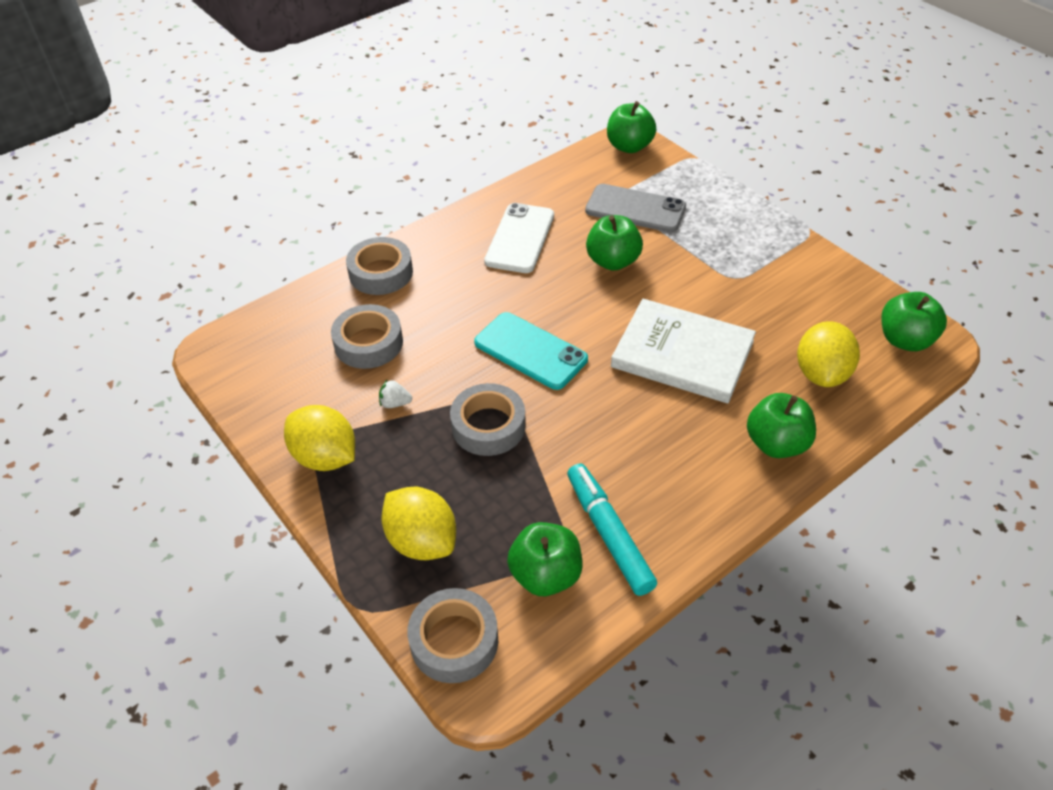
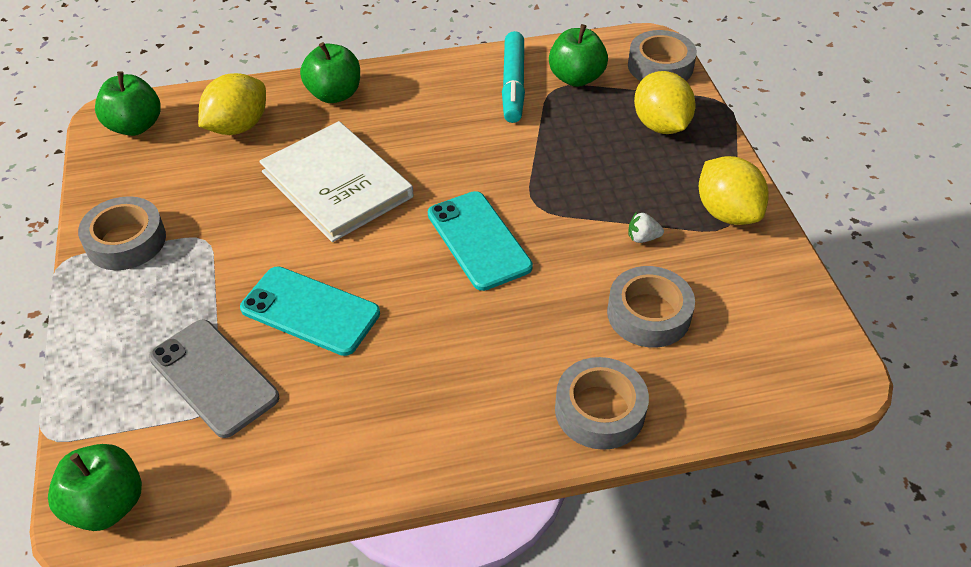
camera: 155 degrees left, 0 degrees up
white strawberry [379,379,412,408] -> white strawberry turned 150 degrees clockwise [628,212,664,243]
grey tape [450,383,526,456] -> grey tape moved to [78,196,166,270]
white phone [484,203,554,273] -> none
green apple [586,215,643,271] -> turquoise phone [240,266,380,356]

